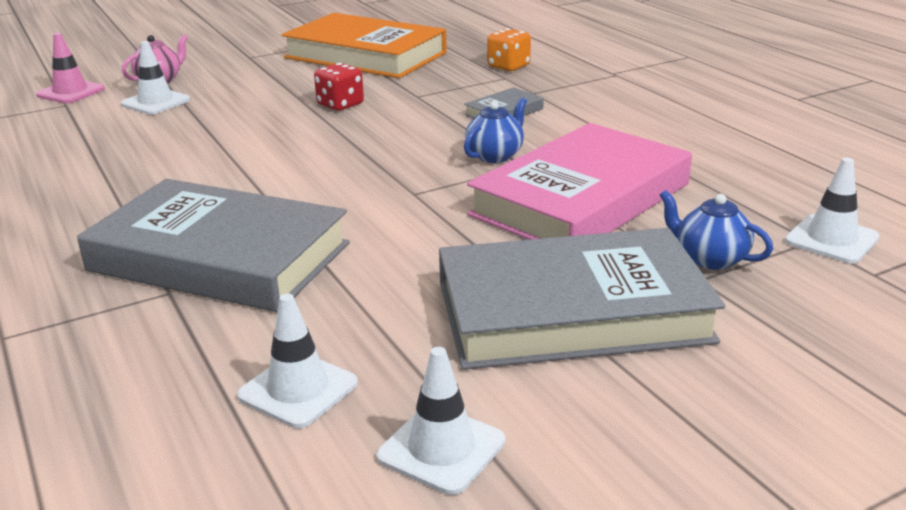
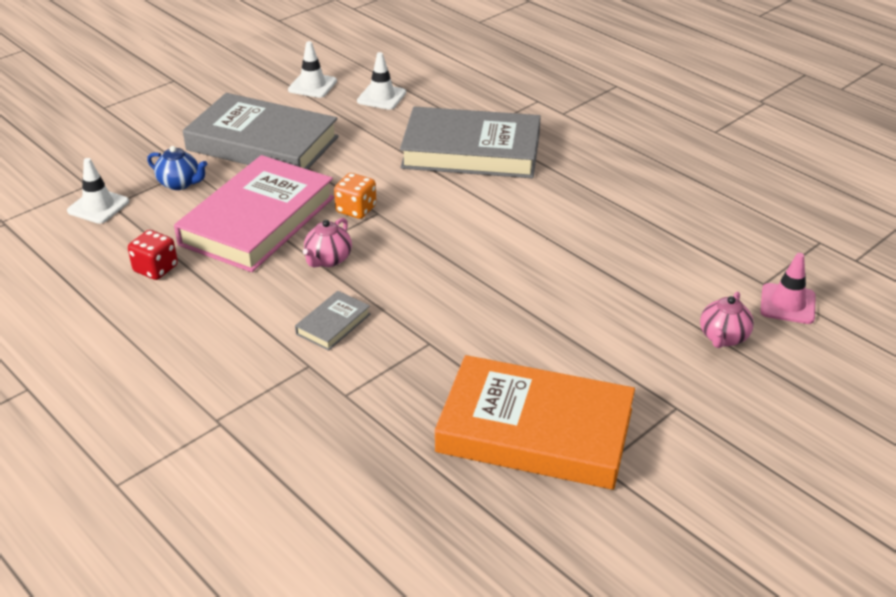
camera: 165 degrees right, 10 degrees up
white traffic cone [121,41,190,115] -> none
red dice [314,63,364,111] -> red dice moved to [128,230,178,280]
grey book [439,228,725,370] -> grey book turned 45 degrees clockwise [183,93,339,170]
blue teapot [464,98,527,163] -> pink teapot [303,218,352,267]
orange dice [487,28,531,71] -> orange dice moved to [334,173,377,219]

